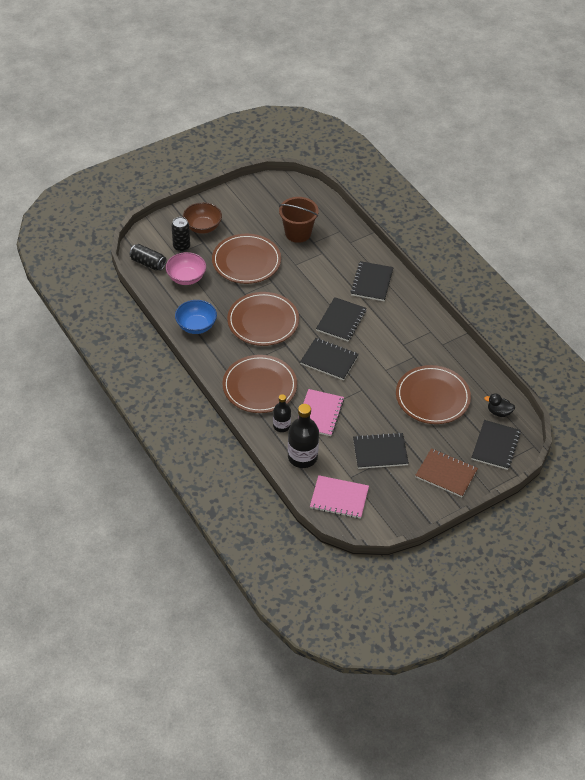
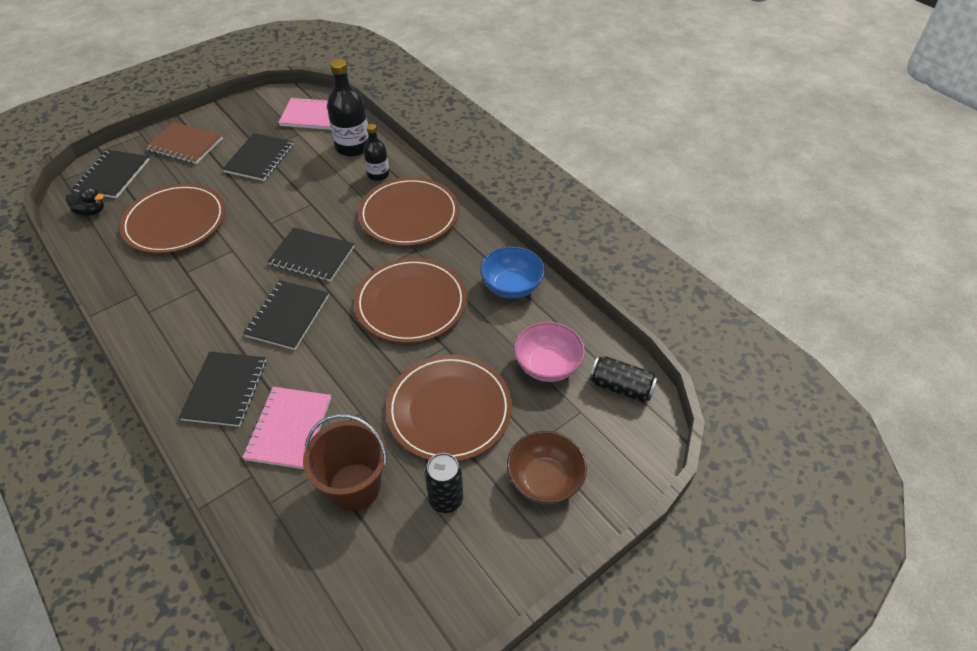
camera: 175 degrees right, 0 degrees up
black can [172,217,190,252] -> black can moved to [425,453,463,513]
pink notebook [298,389,344,436] -> pink notebook moved to [242,387,331,469]
black notebook [353,432,409,469] -> black notebook turned 60 degrees counterclockwise [222,133,293,181]

